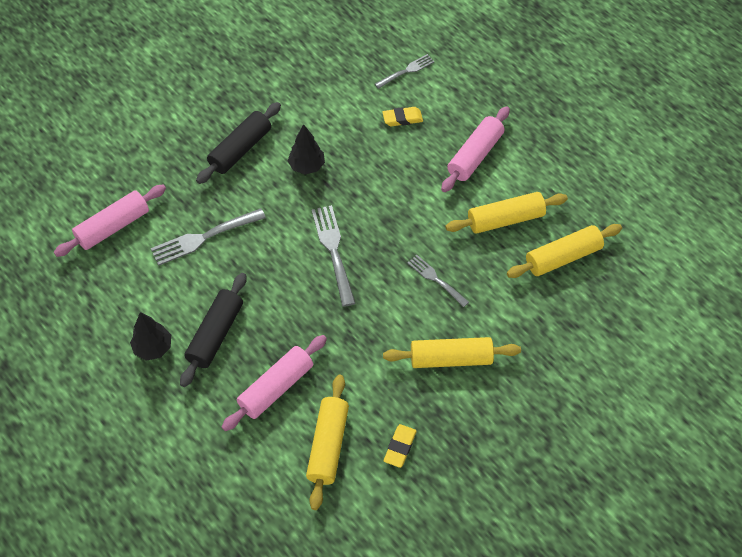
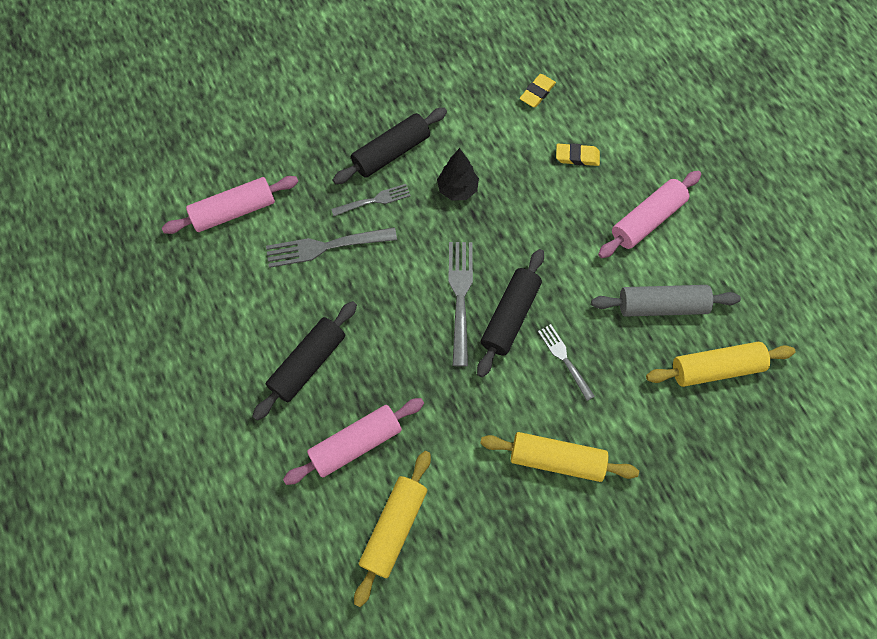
camera: 15 degrees right, 10 degrees up
black tree [130,312,171,361] -> none
grey fork [375,54,435,89] -> grey fork moved to [331,184,411,216]
yellow eraser [384,424,417,468] -> yellow eraser moved to [520,74,556,107]
yellow rolling pin [445,192,568,234] -> grey rolling pin [591,285,741,317]
none -> black rolling pin [477,249,544,377]

